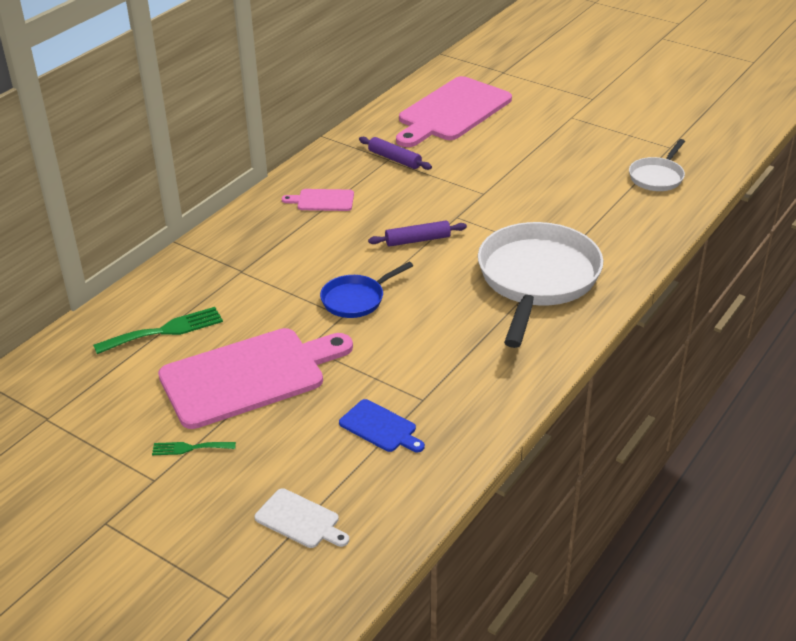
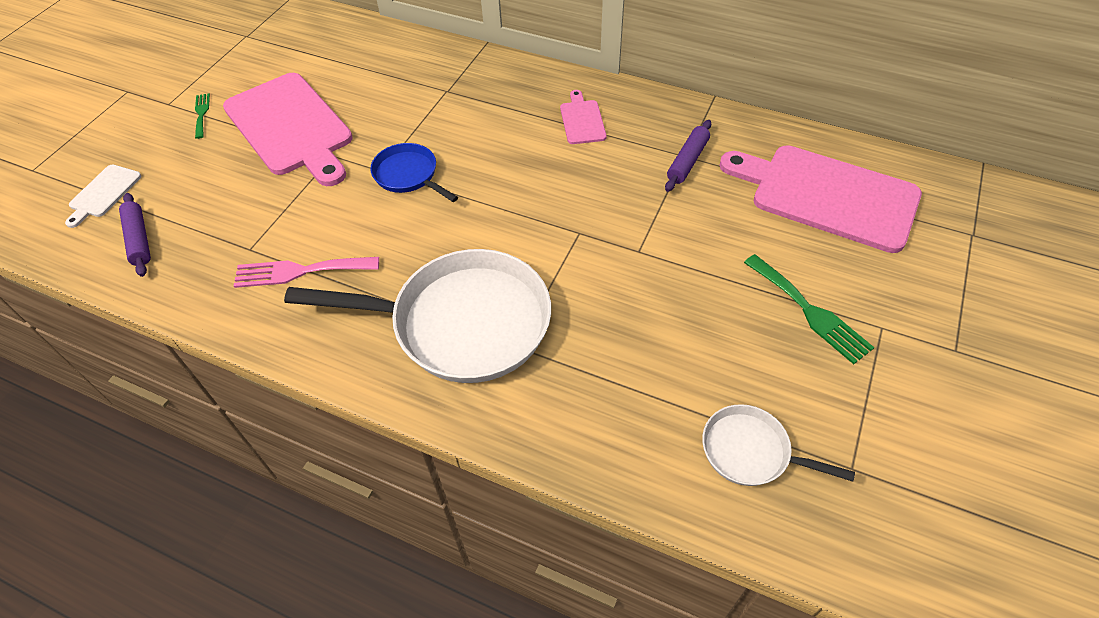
camera: 80 degrees right, 15 degrees up
green fork [93,307,223,354] -> green fork moved to [744,254,874,364]
blue cutting board [339,399,425,452] -> none
purple rolling pin [368,220,467,247] -> purple rolling pin moved to [119,193,151,277]
none -> pink fork [234,257,379,288]

